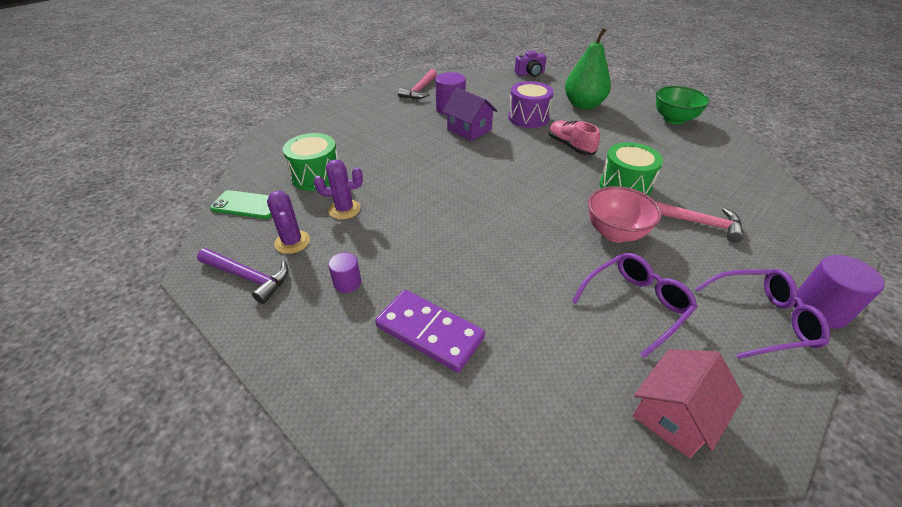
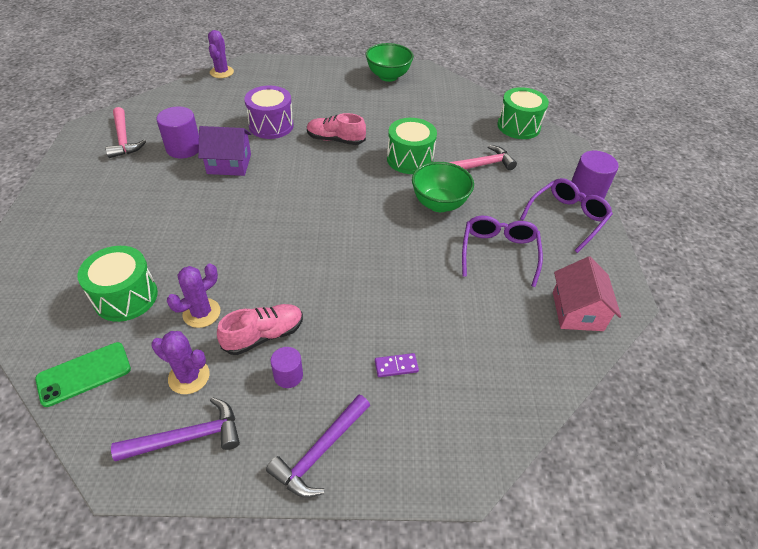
camera: 45 degrees left, 5 degrees up
purple domino [375,290,485,372] -> purple domino [375,353,419,377], size x0.44
purple camera [515,51,546,77] -> purple cactus [208,30,234,78]
green pear [565,28,611,110] -> none
pink bowl [588,186,662,242] -> green bowl [412,162,474,212]
none -> pink shoe [217,304,303,355]
none -> purple hammer [266,394,370,498]
none -> green drum [497,87,549,139]

